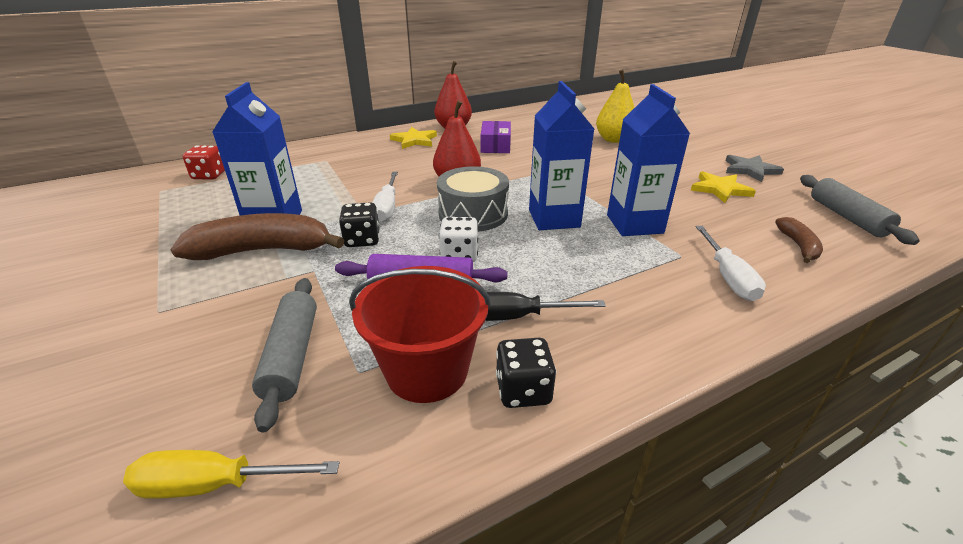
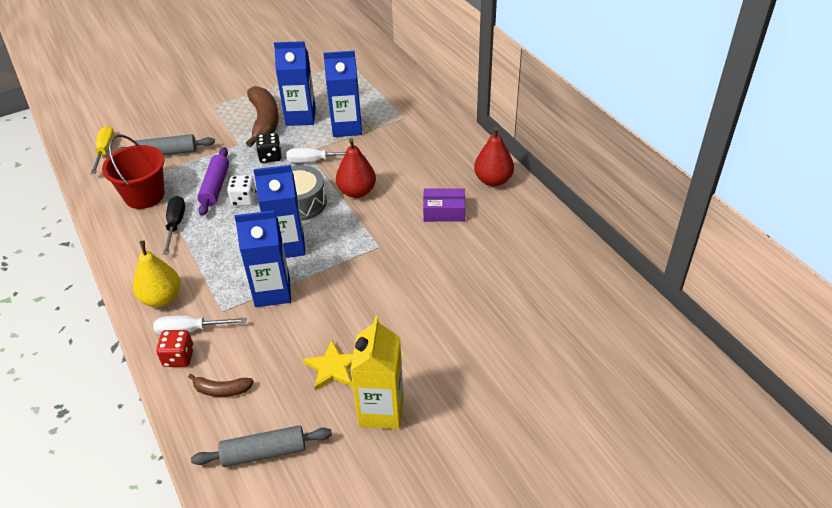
camera: 90 degrees right, 10 degrees up
red dice [183,145,225,179] -> red dice moved to [156,330,194,367]
yellow star [390,127,437,149] -> none
black dice [496,338,556,408] -> none
yellow pear [596,69,635,143] -> yellow pear moved to [133,241,181,307]
grey star [725,155,784,182] -> yellow carton [350,316,404,429]
none -> blue carton [323,51,362,137]

